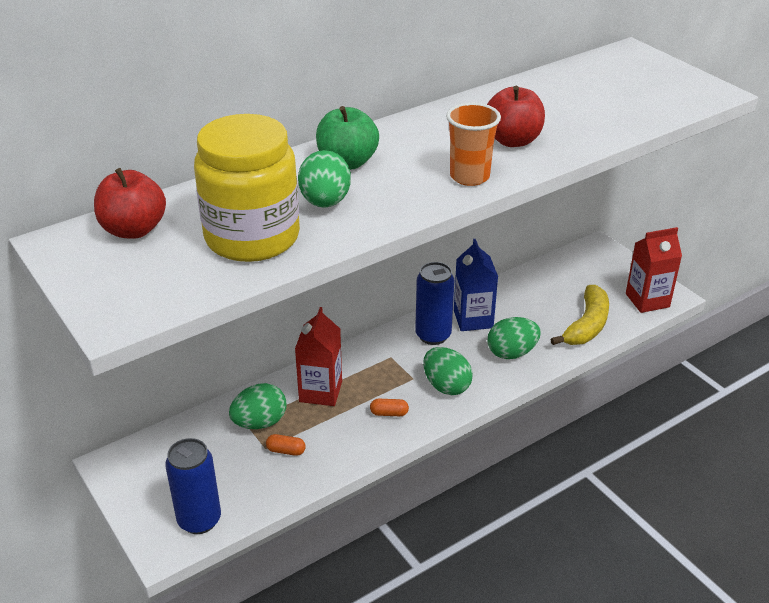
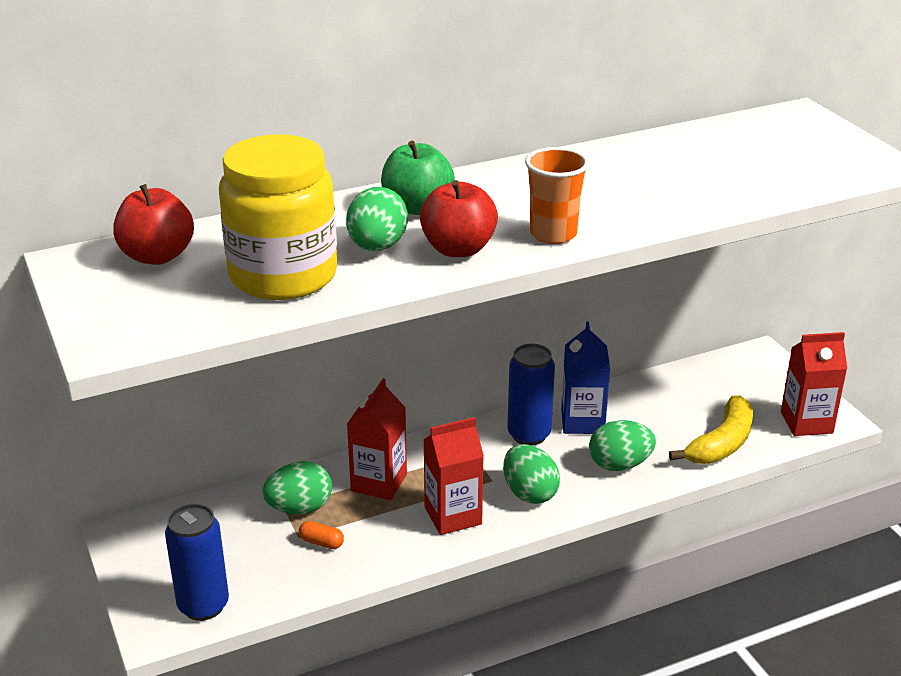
camera: 10 degrees right, 5 degrees down
orange capsule [370,399,409,416] -> red carton [424,417,484,535]
red apple [487,86,545,147] -> red apple moved to [420,180,498,257]

